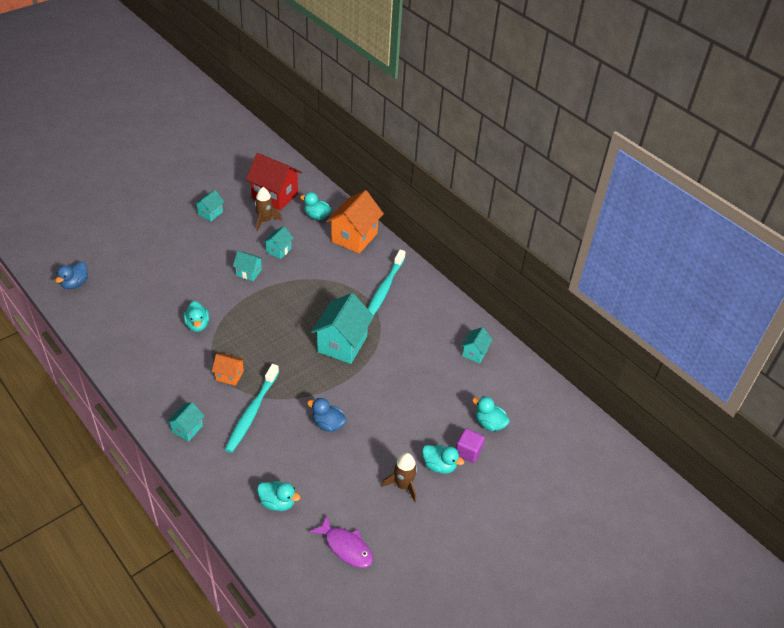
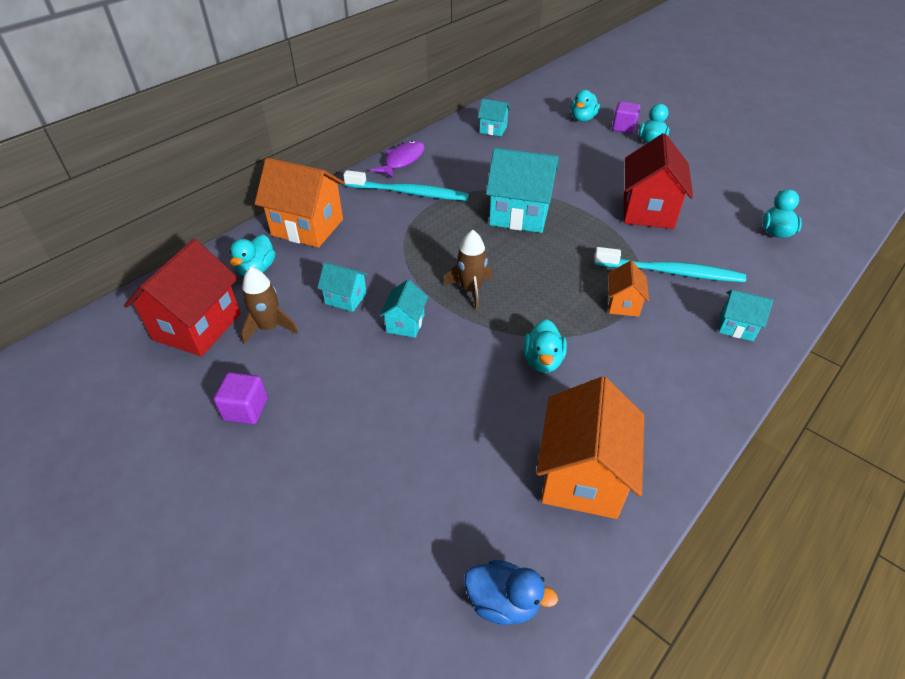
camera: 95 degrees left, 0 degrees up
turquoise duck [183,301,209,332] -> turquoise duck turned 120 degrees clockwise [523,319,567,373]
turquoise house [194,190,224,221] -> purple cube [214,372,268,424]
blue duck [307,398,347,432] -> red house [624,133,693,229]
purple fish [309,515,373,568] -> purple fish moved to [371,141,425,178]
brown rocket [382,453,417,502] -> brown rocket moved to [444,230,492,310]
none -> orange house [536,376,644,519]

